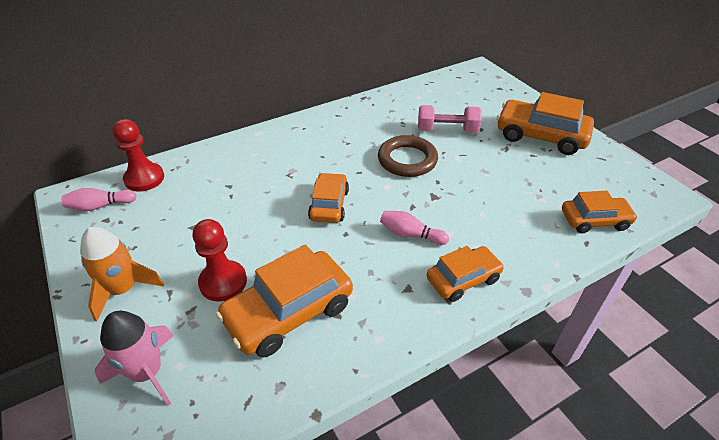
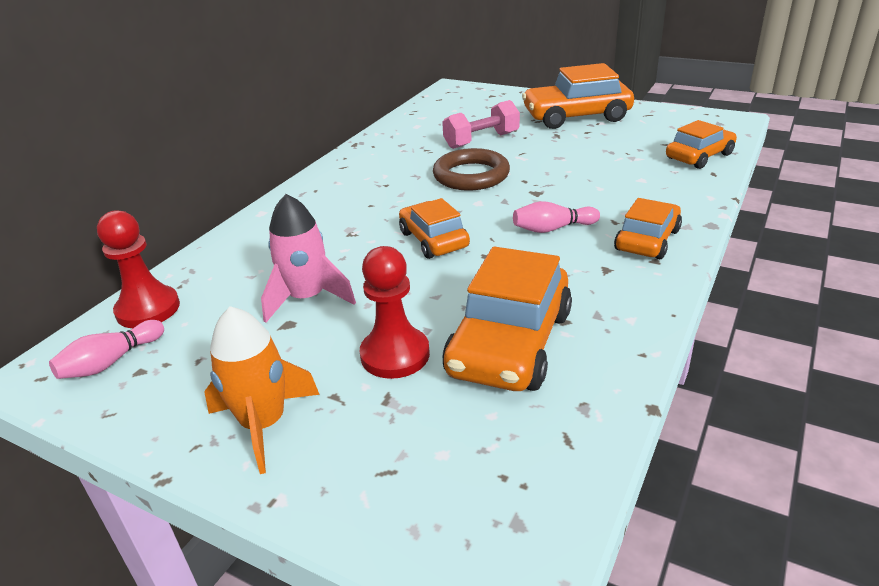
camera: 30 degrees left, 10 degrees down
pink rocket [95,311,174,406] -> pink rocket moved to [261,194,356,323]

